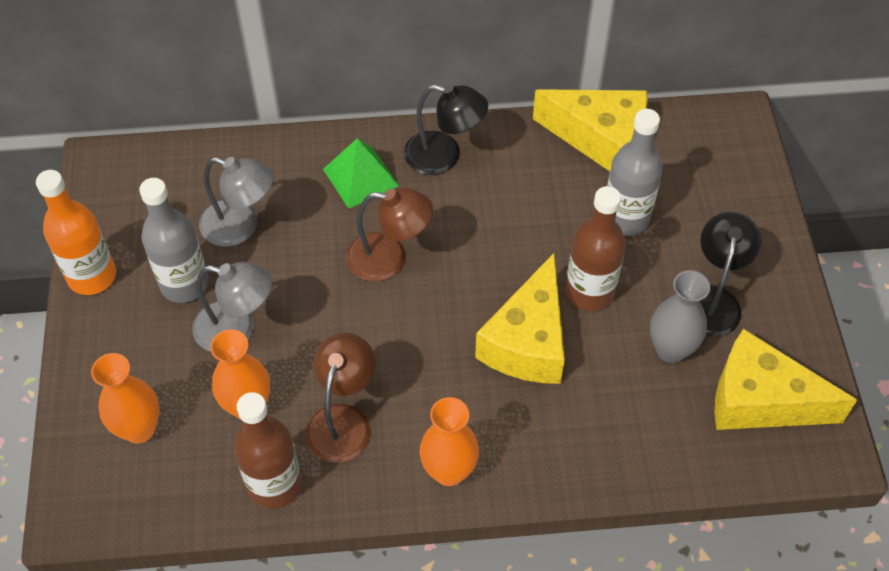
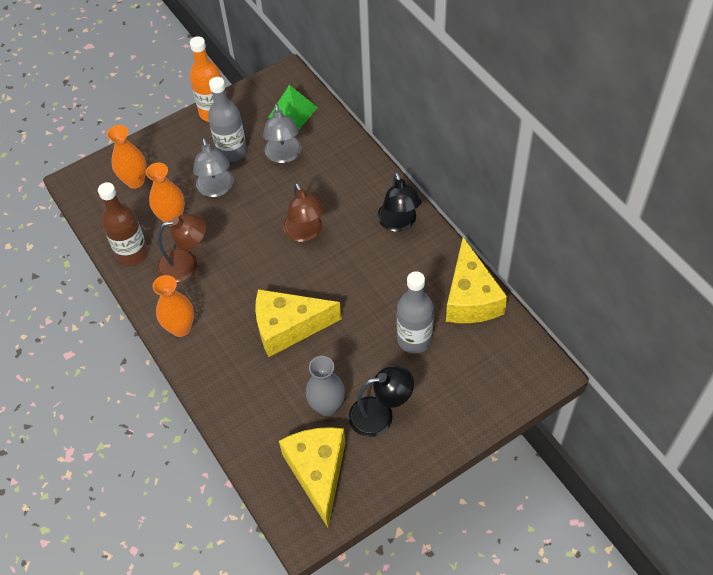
camera: 65 degrees right, 0 degrees up
green pyramid [323,139,399,209] -> green pyramid moved to [268,85,318,129]
brown bottle [565,186,626,311] -> none

